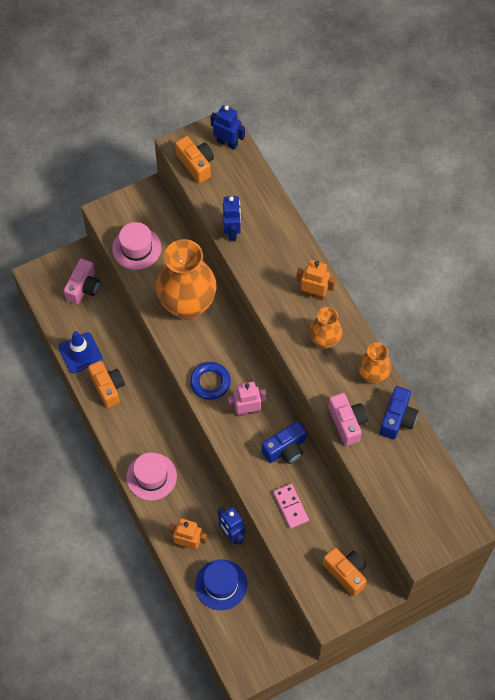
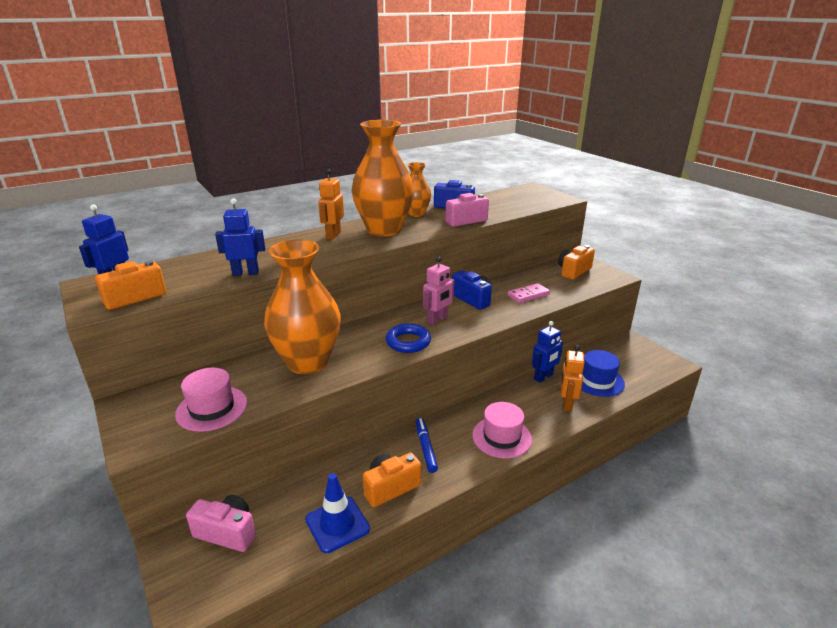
camera: 95 degrees left, 35 degrees down
pink robot [228,382,266,417] -> pink robot turned 120 degrees counterclockwise [423,257,454,325]
orange vase [309,307,342,349] -> orange vase [351,120,414,237], size x1.94
none -> blue marker [416,418,438,473]

